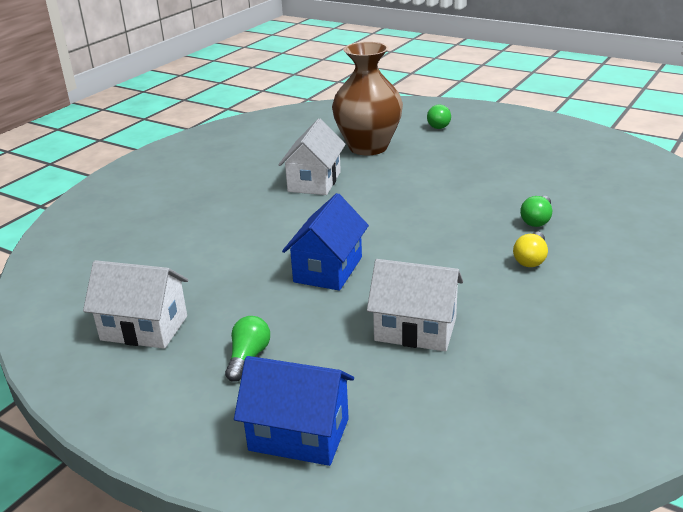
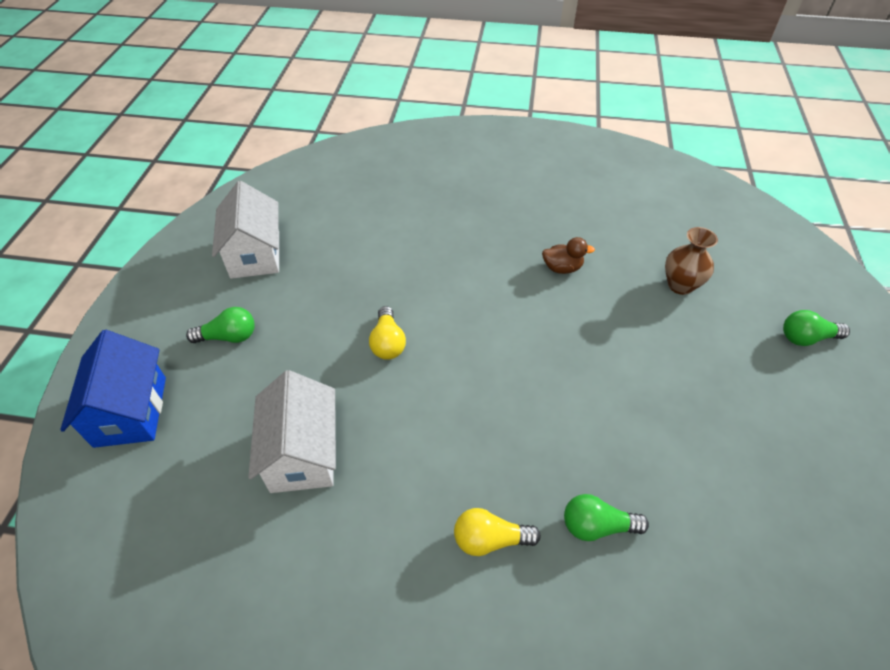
camera: 65 degrees right, 20 degrees up
white house [278,118,346,195] -> brown duck [542,237,595,274]
blue house [282,193,369,291] -> yellow light bulb [369,306,406,360]
brown vase [332,42,403,155] -> brown vase [665,227,718,295], size x0.49

